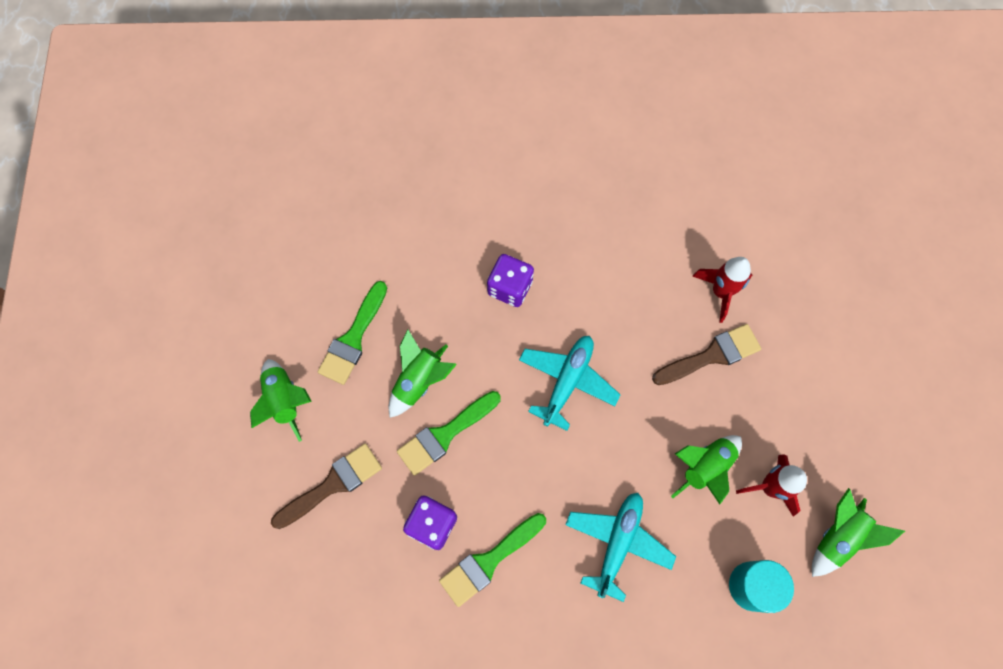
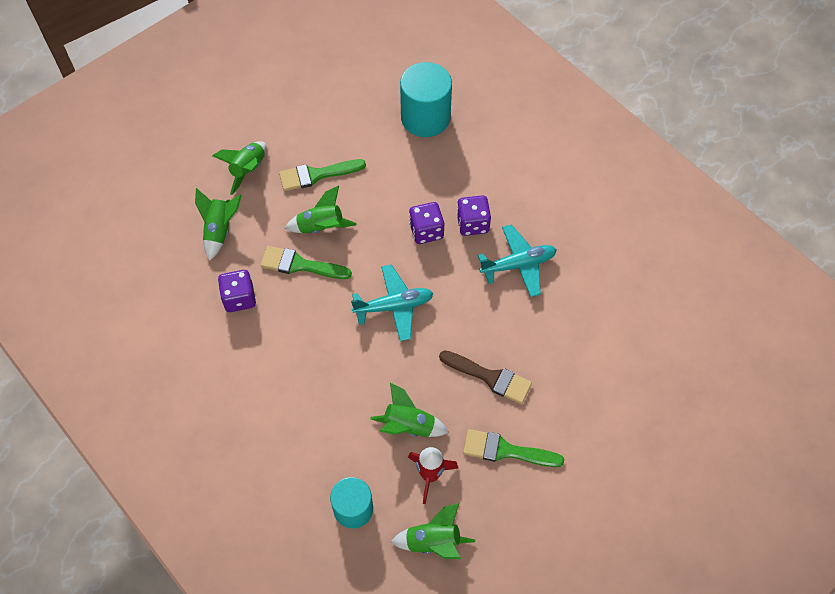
camera: 50 degrees right, 10 degrees down
brown brush [271,444,382,529] -> green rocket [195,188,242,261]
green brush [439,513,546,607] -> green brush moved to [463,429,564,467]
turquoise plane [565,493,676,602] -> turquoise plane moved to [478,224,557,297]
red rocket [692,257,752,323] -> none
none -> turquoise cylinder [400,62,452,137]
none -> purple dice [457,195,491,236]

